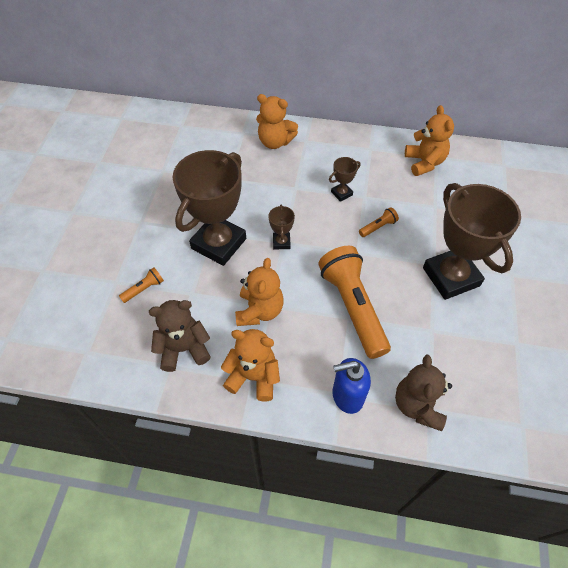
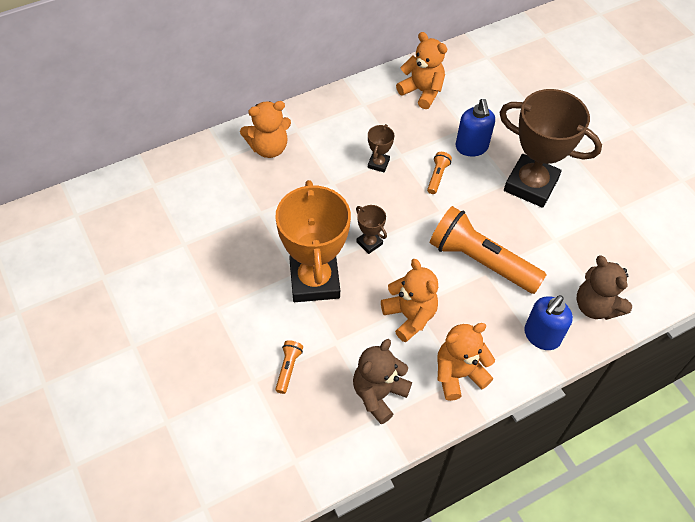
camera: 40 degrees left, 0 degrees up
brown trophy [173,150,246,266] -> orange trophy [275,180,351,302]
none -> blue soap dispenser [455,99,495,156]

